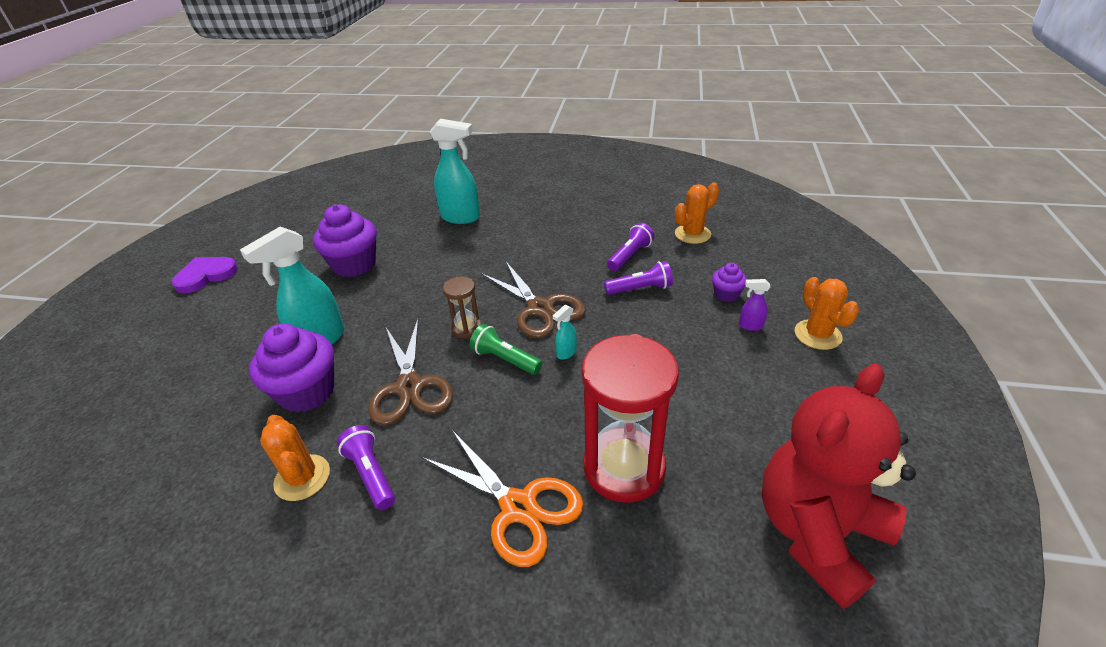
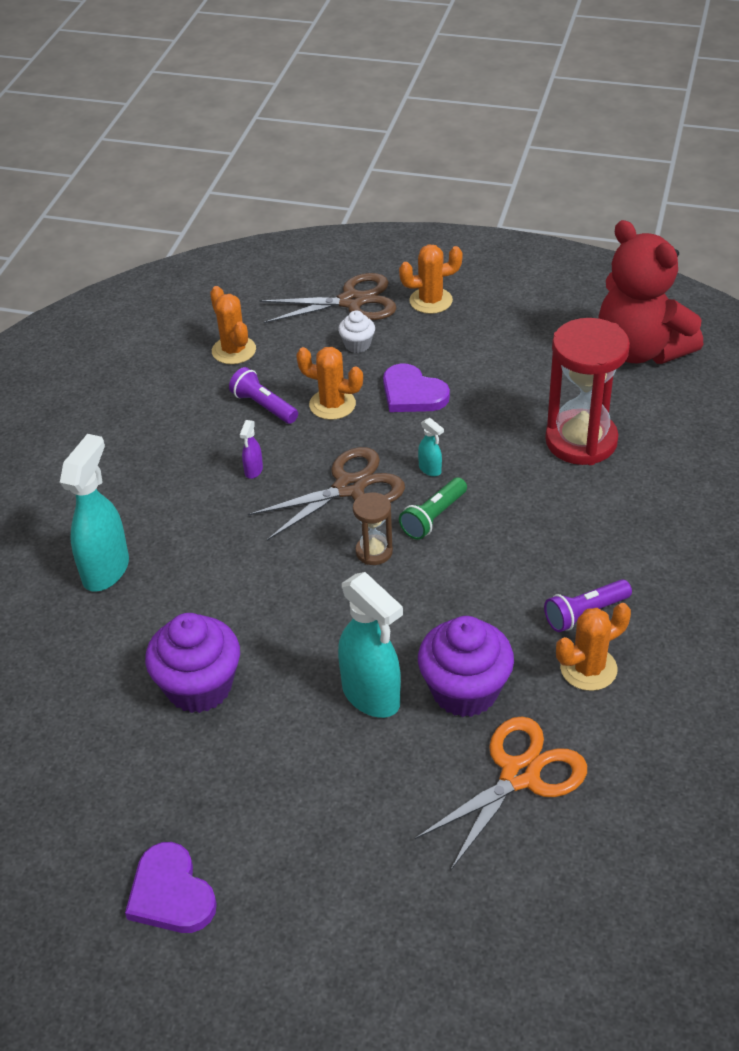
camera: 85 degrees left, 5 degrees up
brown scissors [368,319,453,425] -> brown scissors moved to [260,273,396,323]
orange scissors [422,430,584,567] -> orange scissors moved to [415,717,587,870]
purple flashlight [604,261,673,295] -> orange cactus [296,347,363,420]
purple cupcake [712,263,747,302] -> white cupcake [338,311,375,353]
purple spray bottle [739,279,770,331] -> purple spray bottle moved to [239,420,263,479]
none -> purple heart [383,363,450,412]

